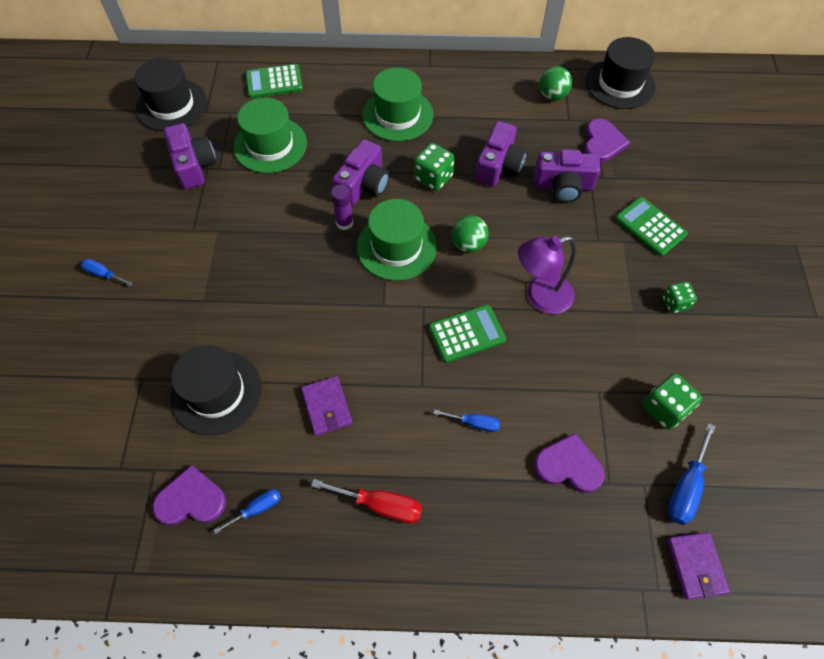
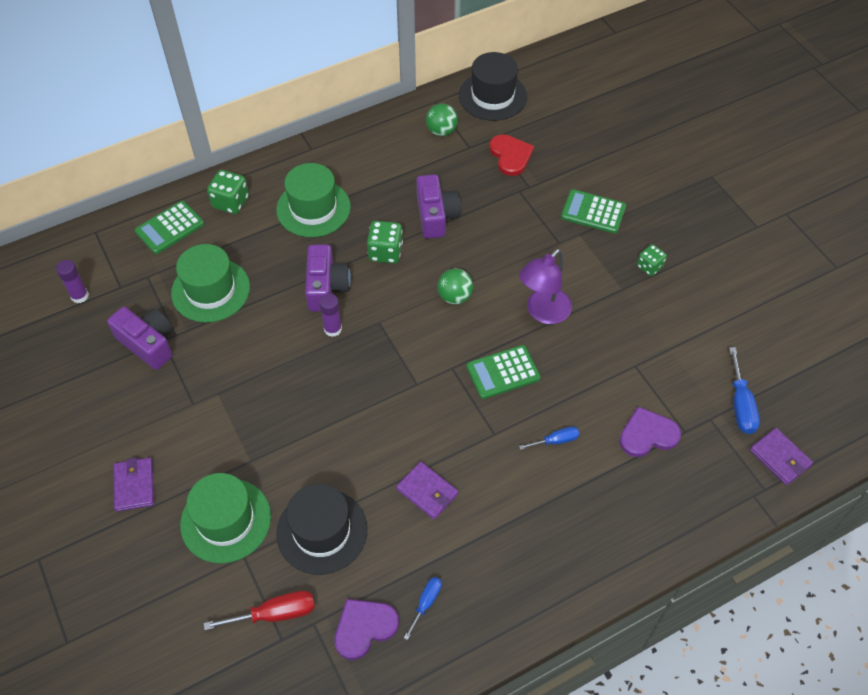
camera: 30 degrees left, 5 degrees down
blue screwdriver [81,259,133,286] -> purple wallet [113,458,154,512]
black hat [134,58,207,131] -> purple glue stick [56,260,89,303]
red screwdriver [311,479,422,524] -> red screwdriver moved to [203,591,315,630]
green hat [357,199,437,281] -> green hat moved to [180,473,271,563]
green calculator [429,305,506,363] -> green calculator turned 150 degrees counterclockwise [466,345,541,399]
purple camera [534,149,601,203] -> none
purple heart [584,119,630,162] -> red heart [489,134,534,176]
green dice [642,373,702,430] -> green dice moved to [207,170,249,214]

